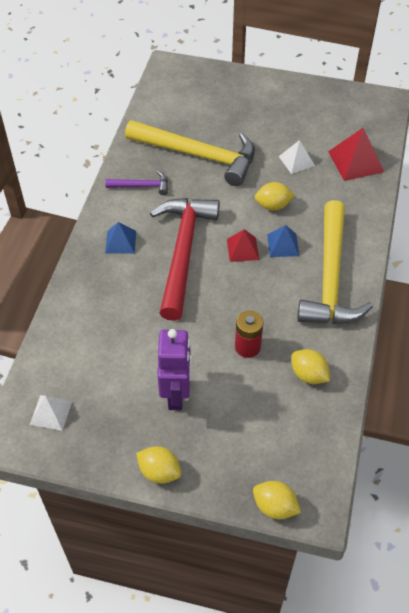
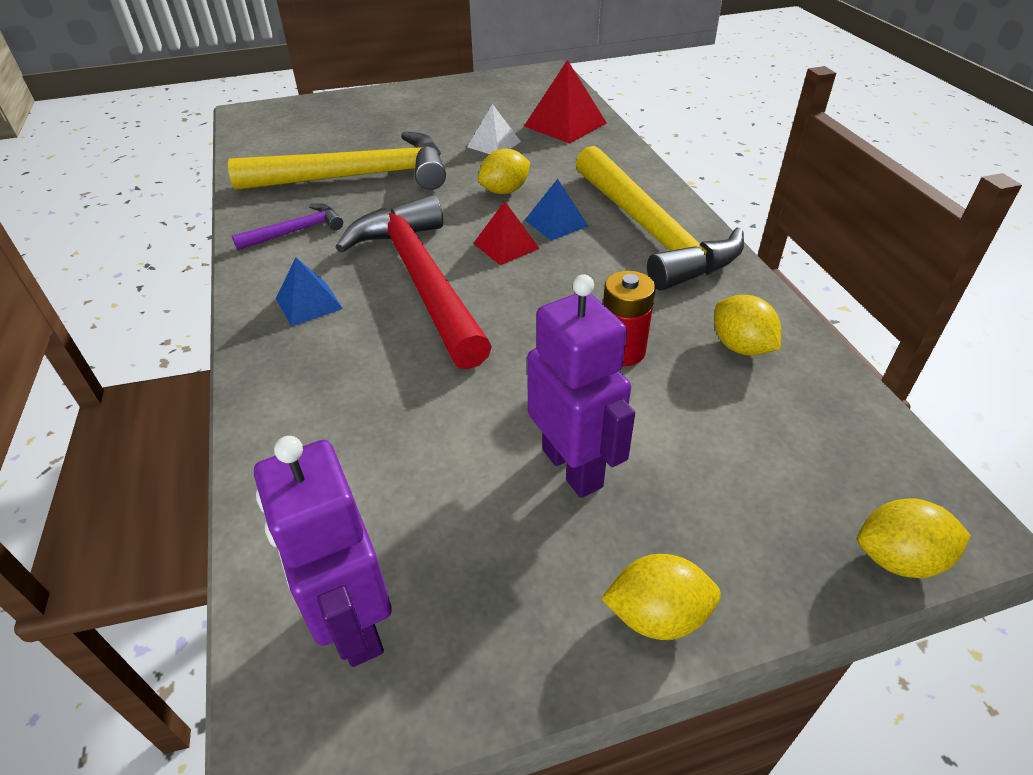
camera: 30 degrees left, 10 degrees down
white pyramid [30,395,72,431] -> purple robot [254,436,392,667]
yellow lemon [291,349,330,384] -> yellow lemon turned 45 degrees clockwise [714,295,781,356]

